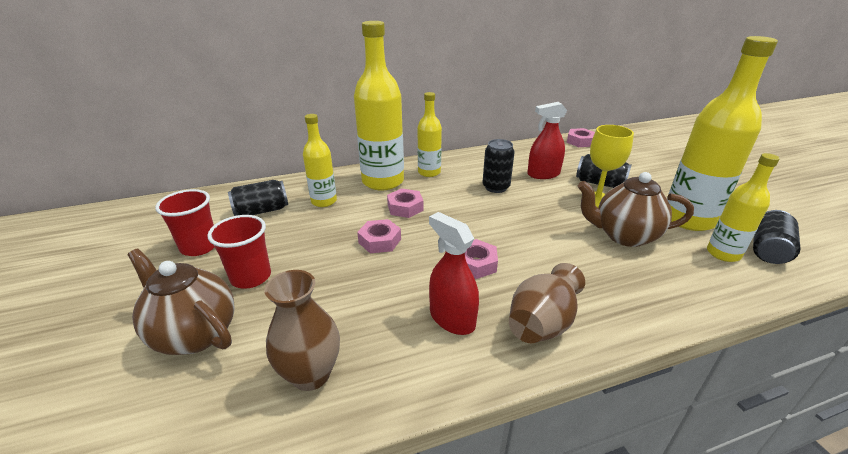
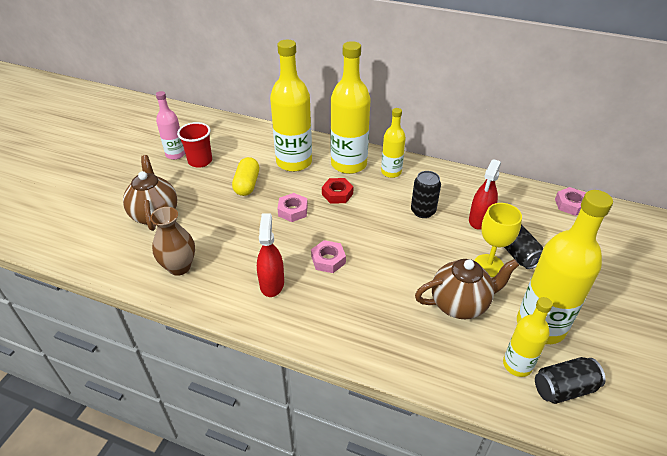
camera: 40 degrees right, 10 degrees up
red cup [207,215,271,288] -> none
black can [228,180,288,216] -> none
yellow bottle [303,114,337,207] -> yellow bottle [270,40,312,172], size x1.78
pink nut [387,188,424,218] -> red nut [322,178,354,204]
brown vase [509,263,585,343] -> none
red spray bottle [527,102,567,179] -> red spray bottle turned 90 degrees counterclockwise [469,159,501,229]
brown teapot [578,172,694,247] -> brown teapot turned 120 degrees clockwise [415,259,519,319]
none -> pink bottle [156,91,185,160]
none -> yellow capsule [232,157,259,196]

